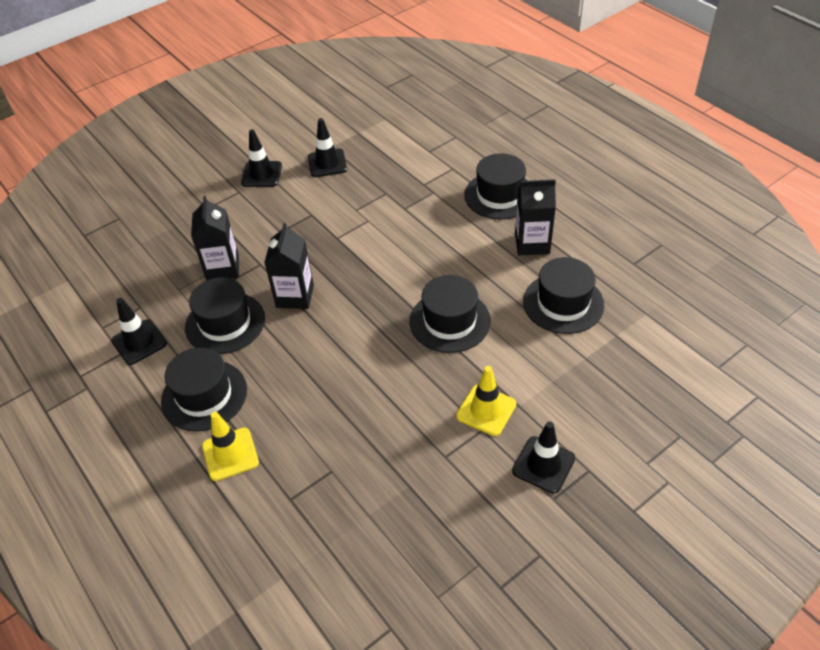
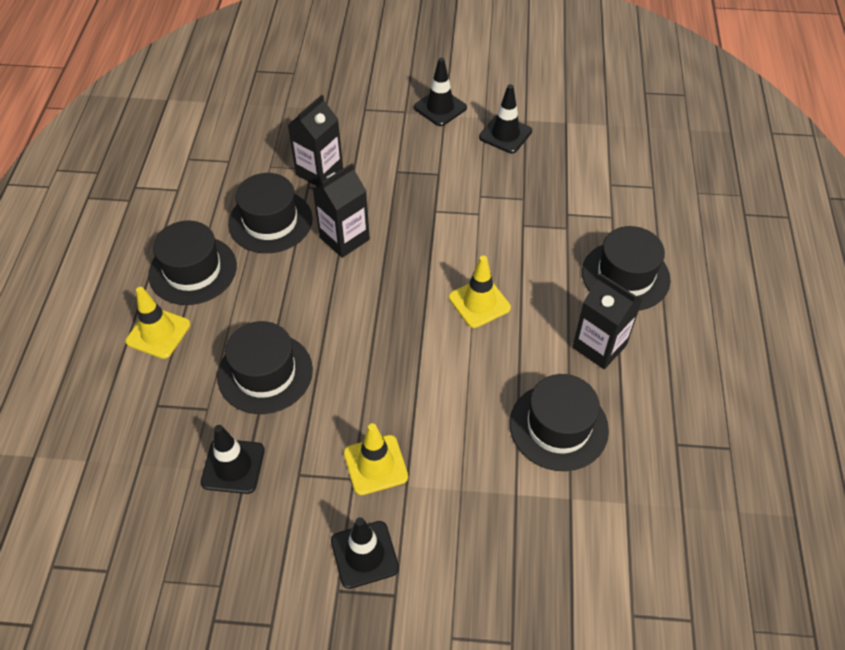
camera: 40 degrees right, 5 degrees up
black traffic cone [111,298,167,365] -> black traffic cone moved to [201,425,265,494]
black hat [410,275,491,353] -> black hat moved to [217,321,313,414]
none -> yellow traffic cone [449,255,511,328]

